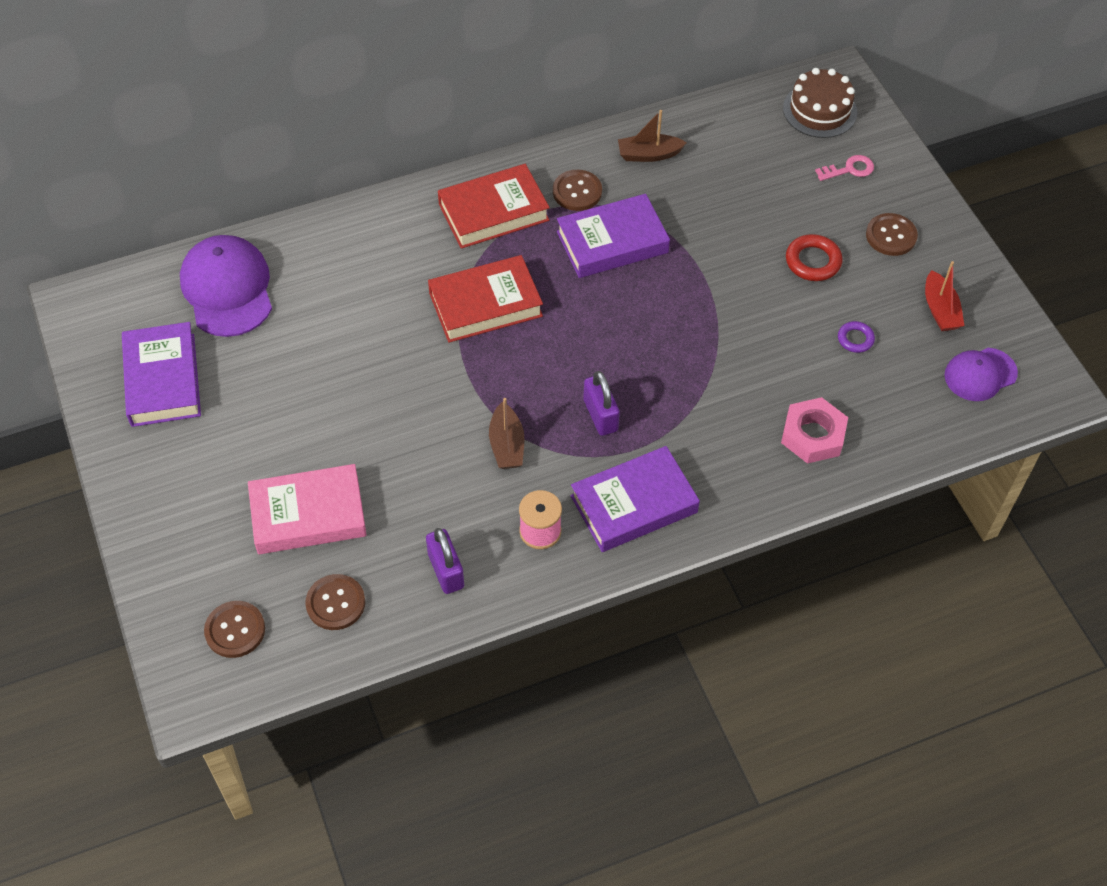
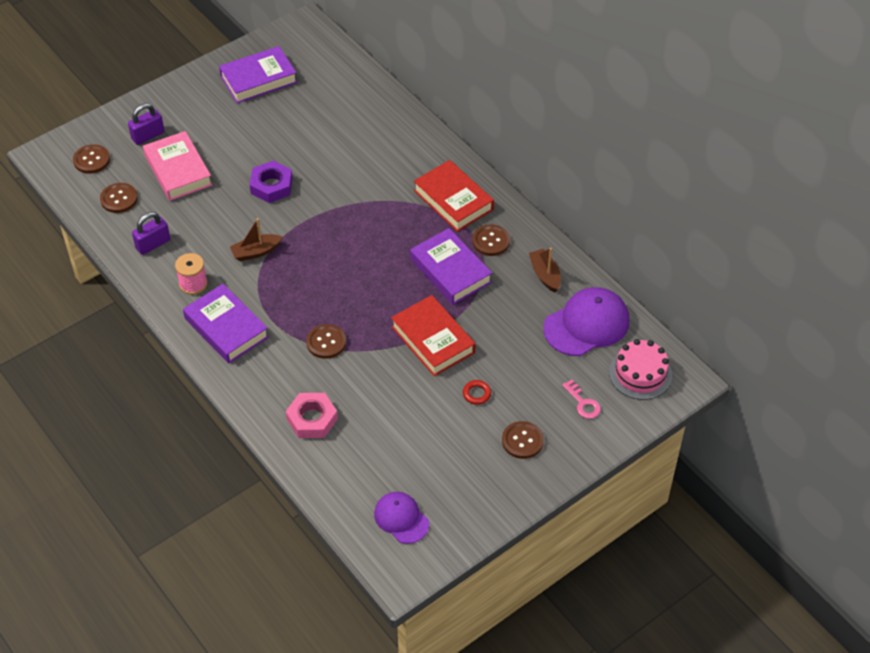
camera: 75 degrees right, 5 degrees down
purple cap [180,235,272,337] -> purple cap moved to [543,287,629,356]
red book [428,255,543,343] -> red book moved to [391,295,475,376]
purple padlock [583,371,620,436] -> purple padlock moved to [128,103,164,145]
brown cake [783,68,857,138] -> pink cake [609,339,672,400]
red ring [786,234,842,281] -> red ring [463,380,491,405], size x0.63
purple ring [838,321,875,353] -> none
red boat [925,261,964,331] -> none
none -> purple nut [250,161,293,203]
none -> brown button [306,324,346,359]

